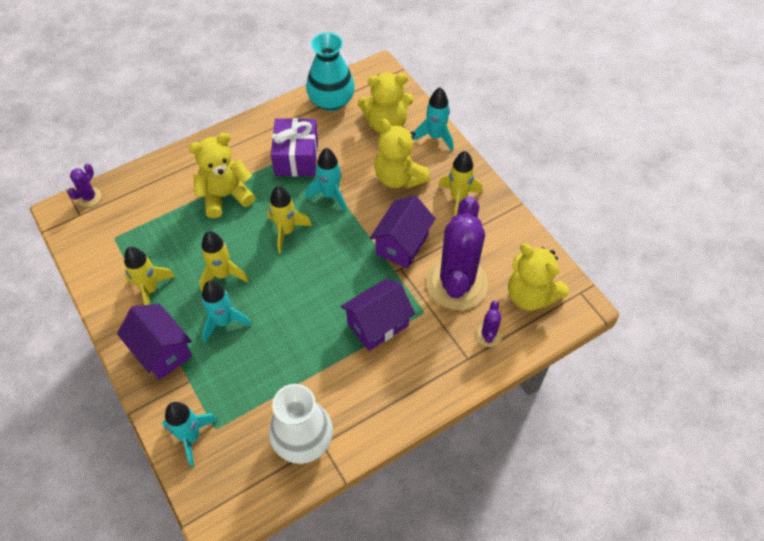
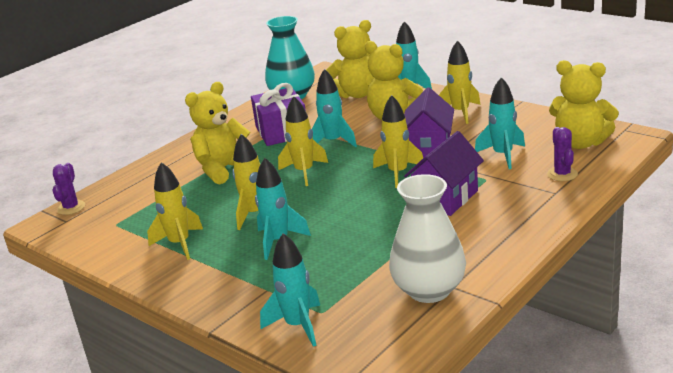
camera: 15 degrees left, 30 degrees down
purple house [117,304,192,380] -> none
purple cactus [426,196,488,310] -> turquoise rocket [475,77,525,169]
none -> yellow rocket [373,95,423,188]

